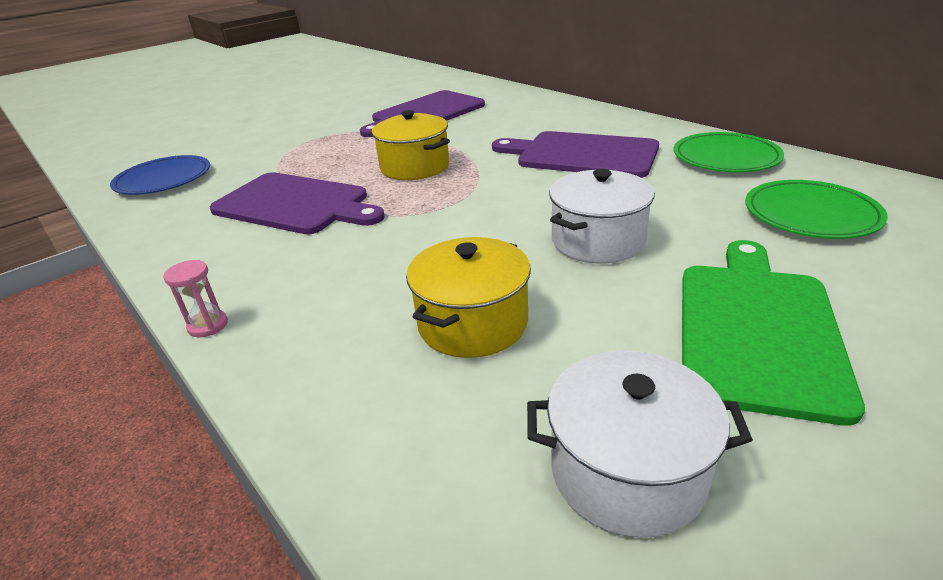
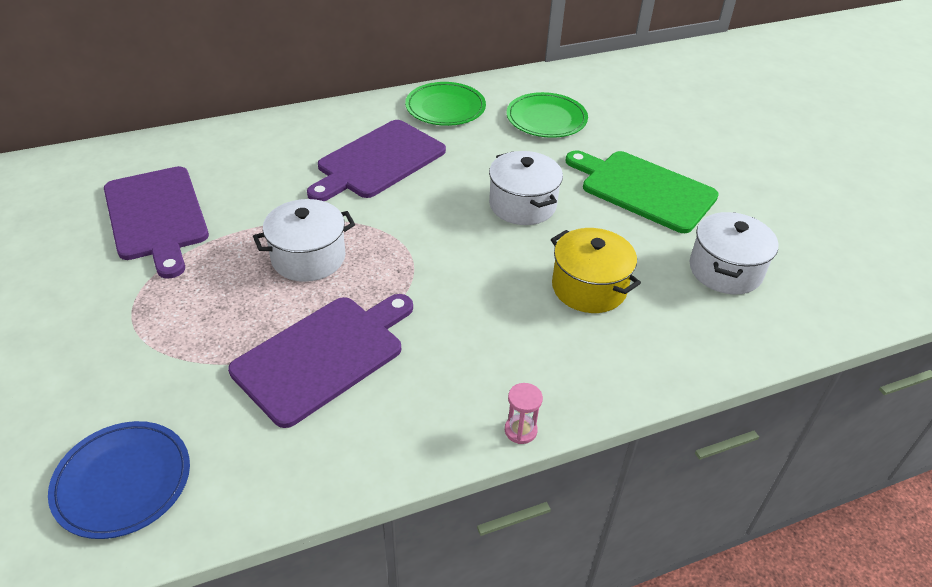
camera: 75 degrees left, 10 degrees up
yellow pot [372,110,450,180] -> white pot [253,199,355,282]

